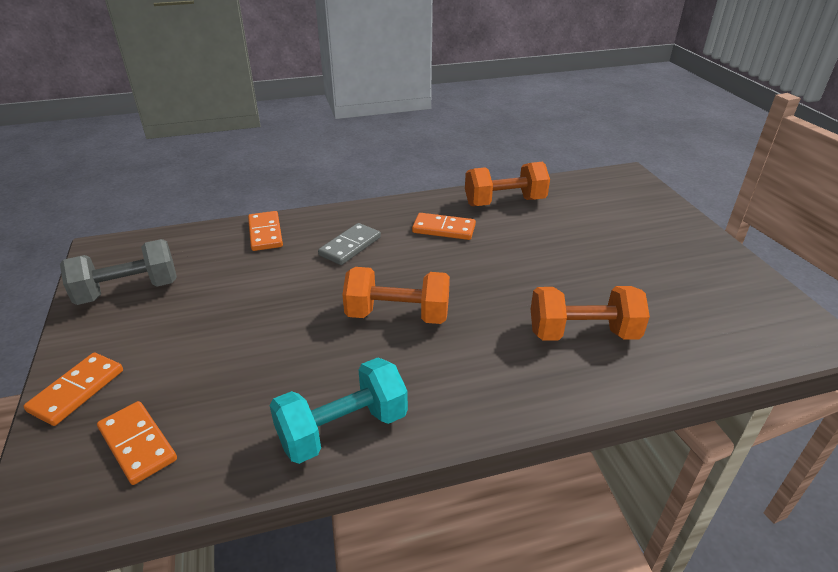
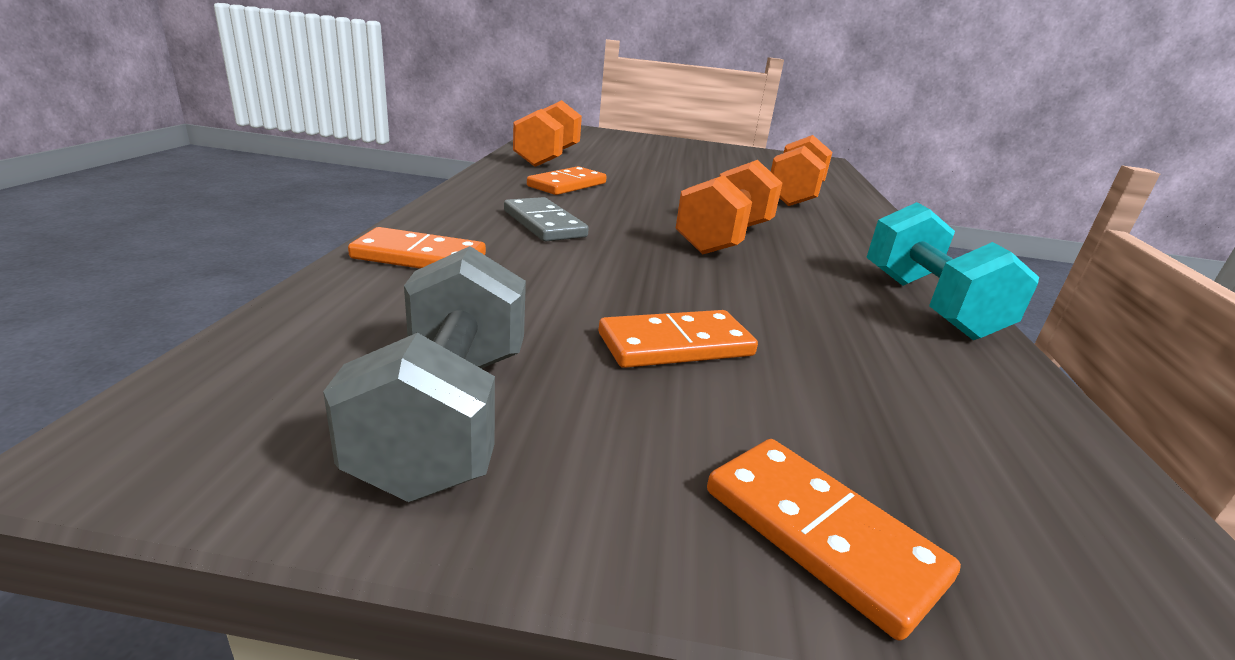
camera: 70 degrees left, 10 degrees down
orange domino [97,401,177,485] -> orange domino moved to [599,310,758,368]

